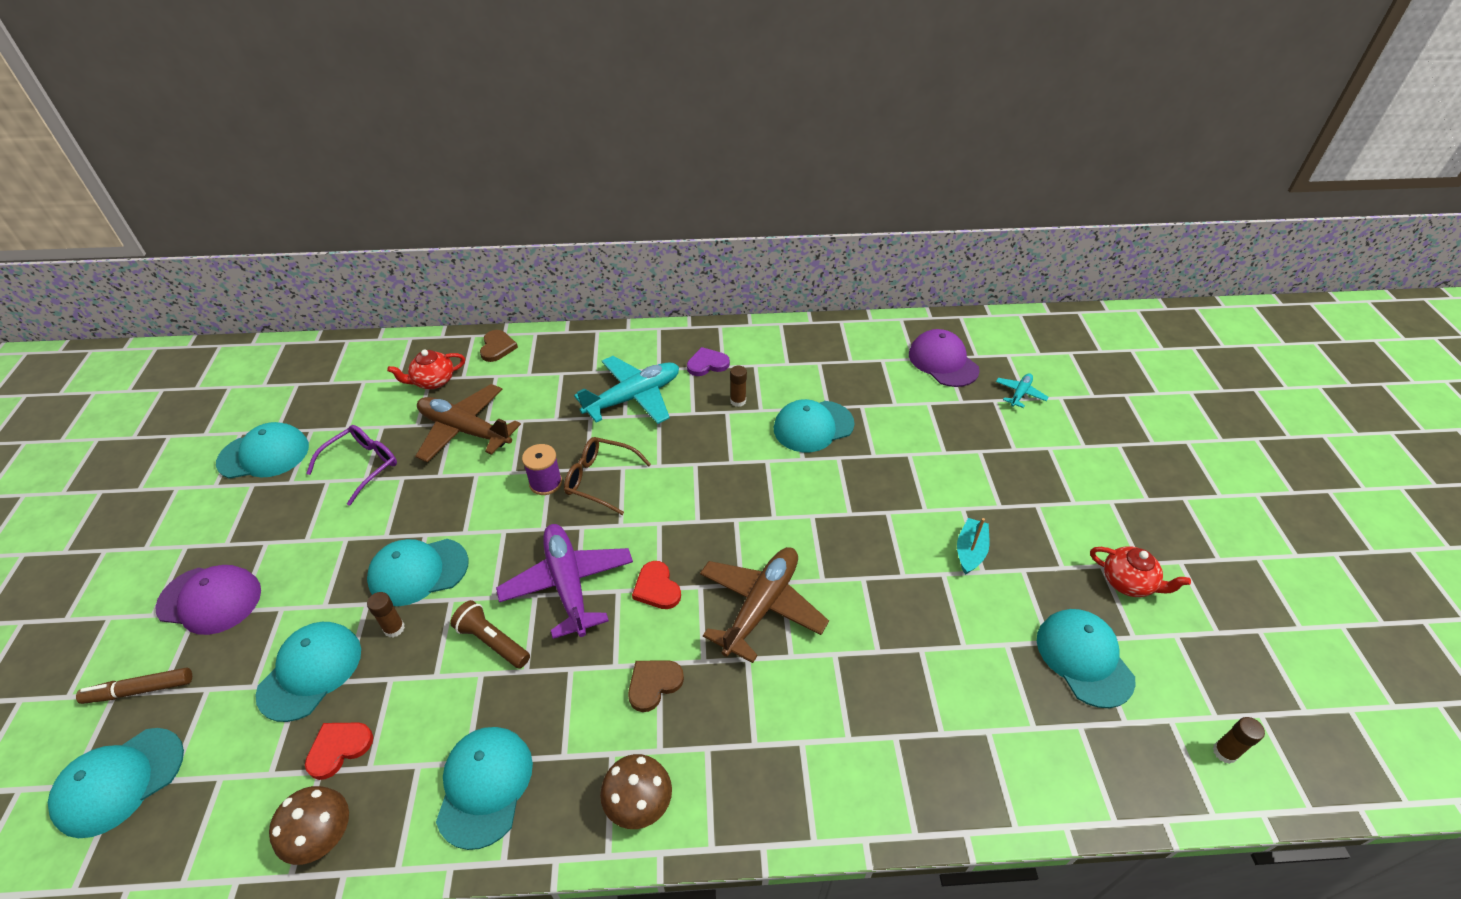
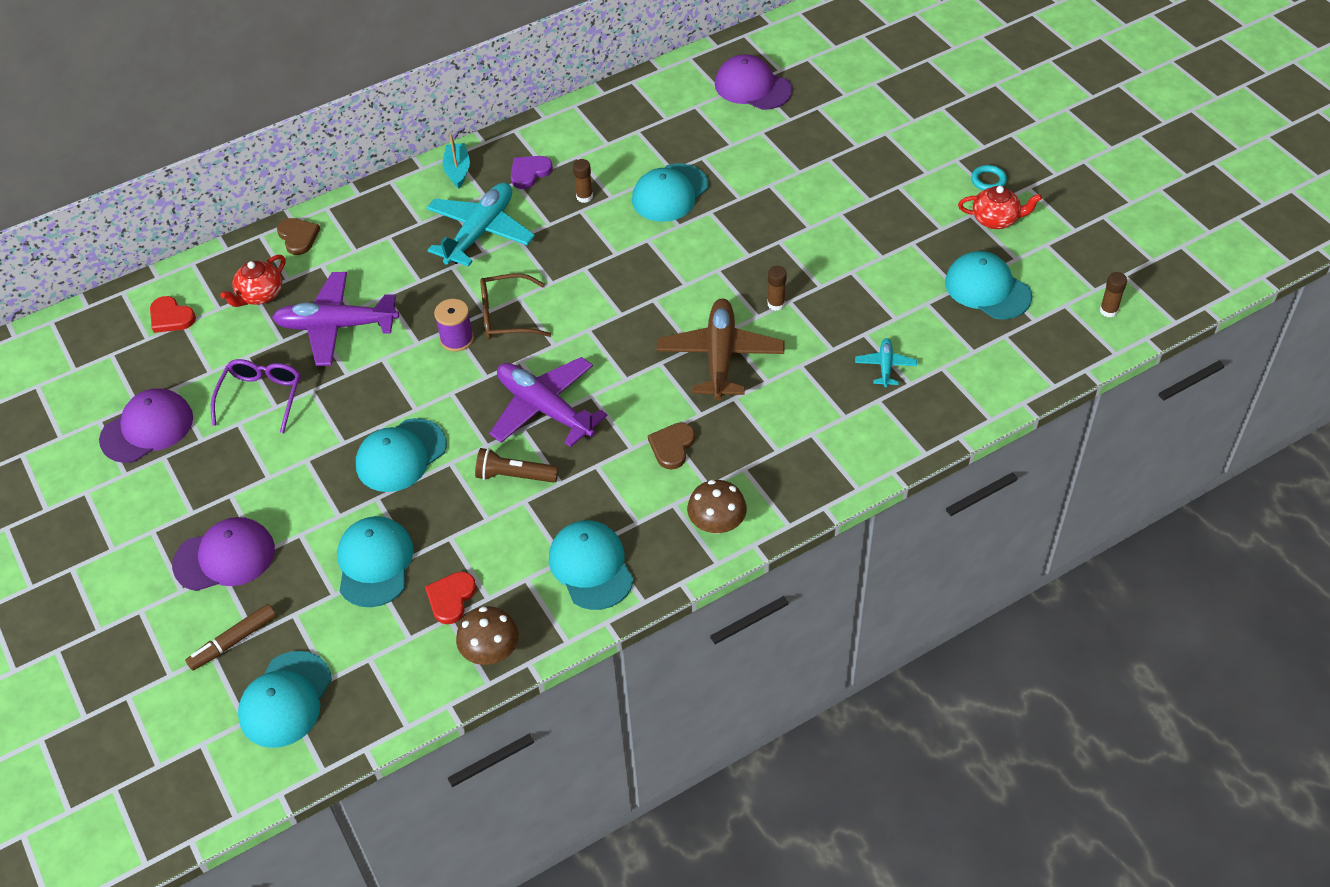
camera: 25 degrees left, 5 degrees up
turquoise cap [216,422,309,479] -> purple cap [99,389,193,463]
brown glue stick [367,592,405,637] -> brown glue stick moved to [767,266,787,311]
brown plane [415,384,521,462] -> purple plane [272,272,399,366]
red heart [632,561,681,609] -> red heart moved to [150,296,196,333]
turquoise boat [957,518,989,575] -> turquoise boat moved to [443,133,470,189]
turquoise plane [996,373,1049,408] -> turquoise plane moved to [855,338,917,387]
none -> turquoise ring [971,165,1007,190]

